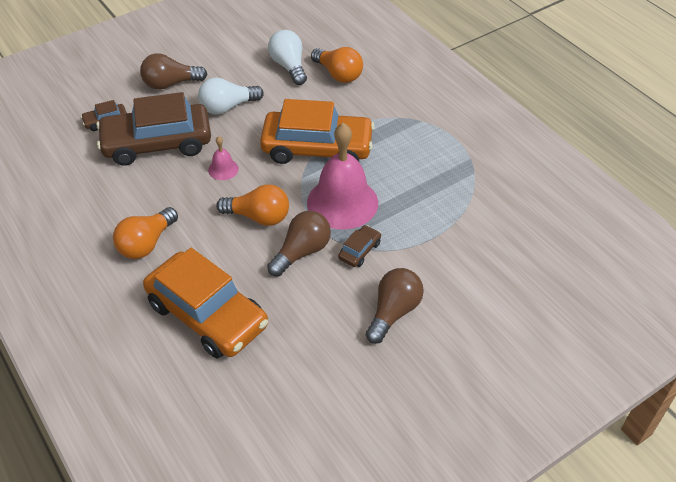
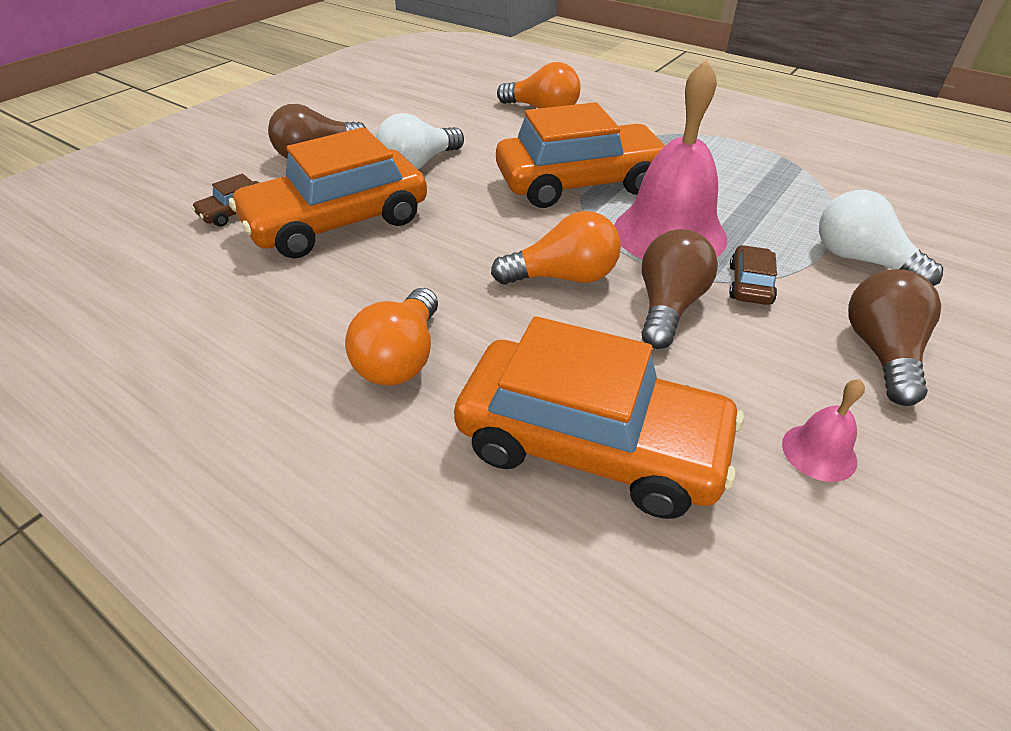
camera: 20 degrees left, 5 degrees down
brown car [96,92,211,166] -> orange car [229,127,427,258]
pink bell [208,136,239,180] -> pink bell moved to [782,379,865,482]
white light bulb [268,30,307,85] -> white light bulb moved to [819,190,943,286]

